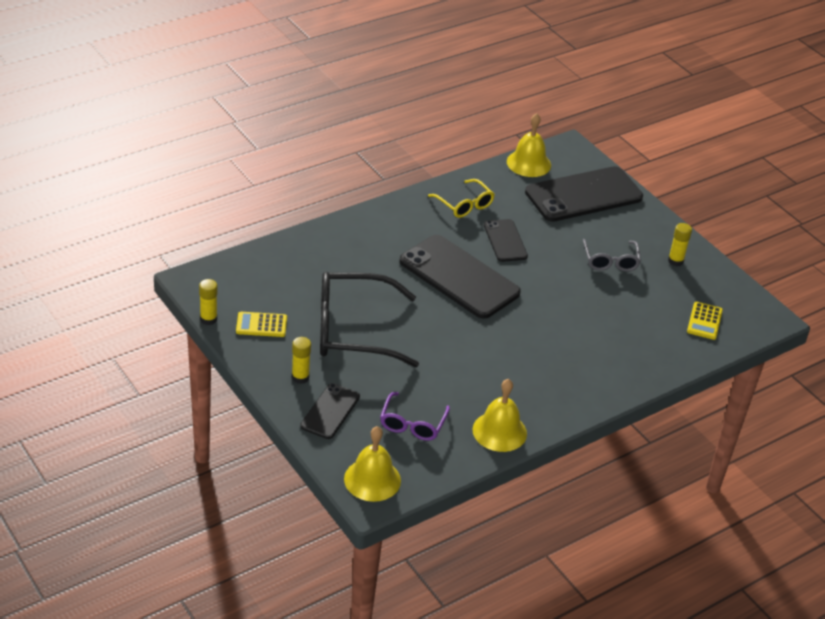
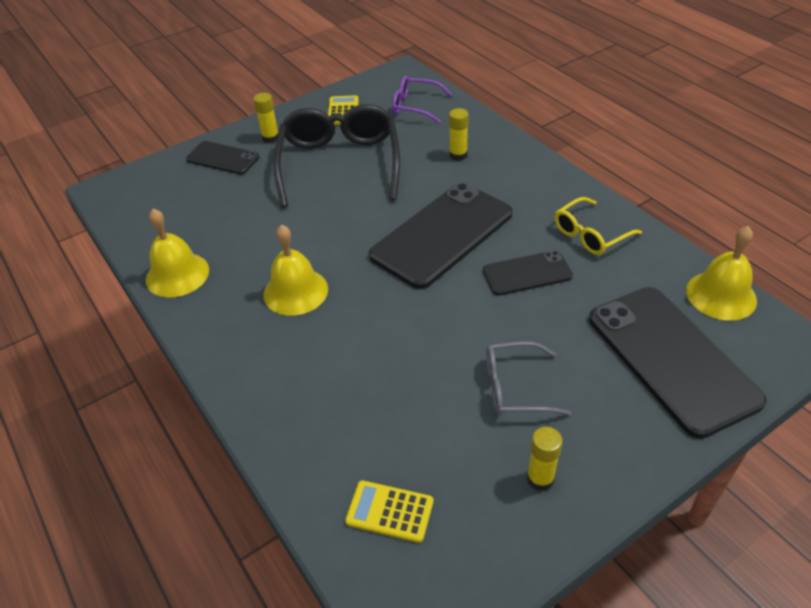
camera: 95 degrees right, 5 degrees up
yellow glue stick [199,279,217,325] -> yellow glue stick moved to [449,108,469,161]
yellow bell [344,426,401,502] -> yellow bell moved to [263,225,328,316]
purple glasses [380,392,450,441] -> purple glasses moved to [392,76,452,123]

